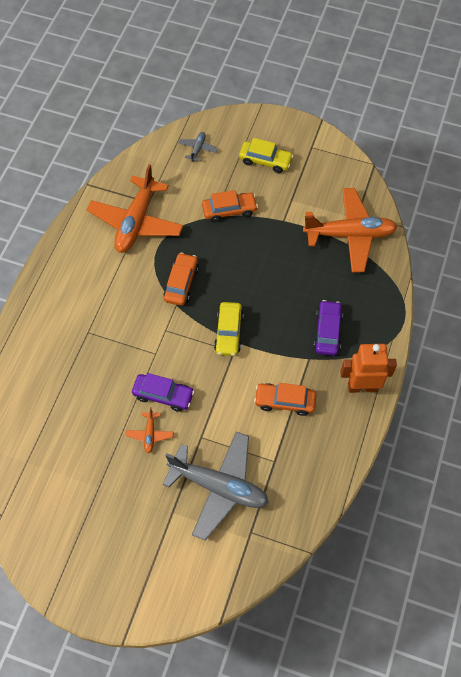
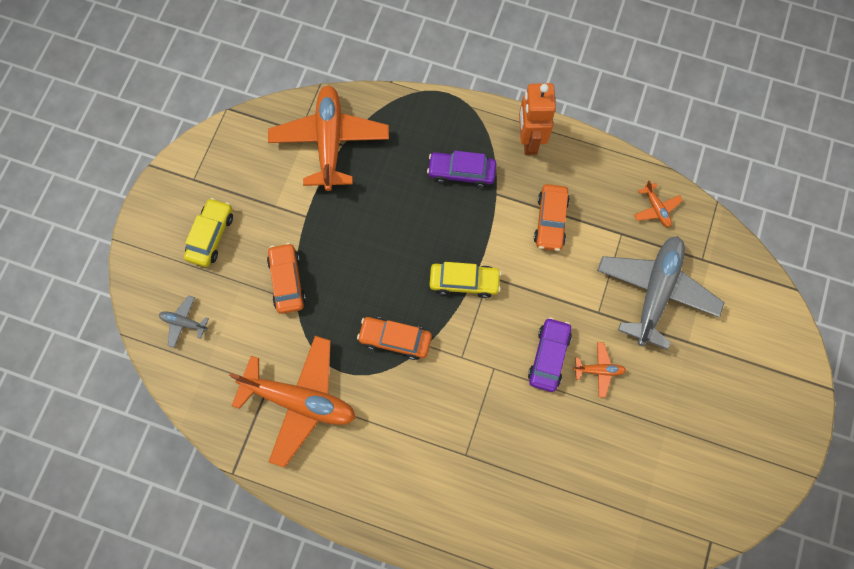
camera: 90 degrees left, 10 degrees up
none -> orange plane [634,180,683,227]

